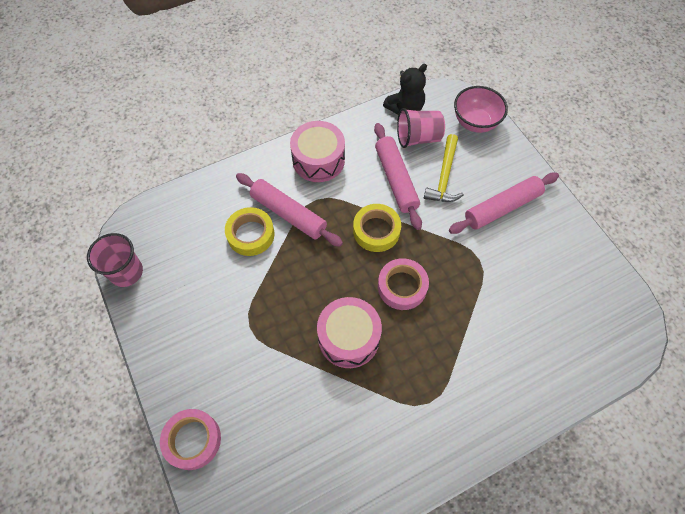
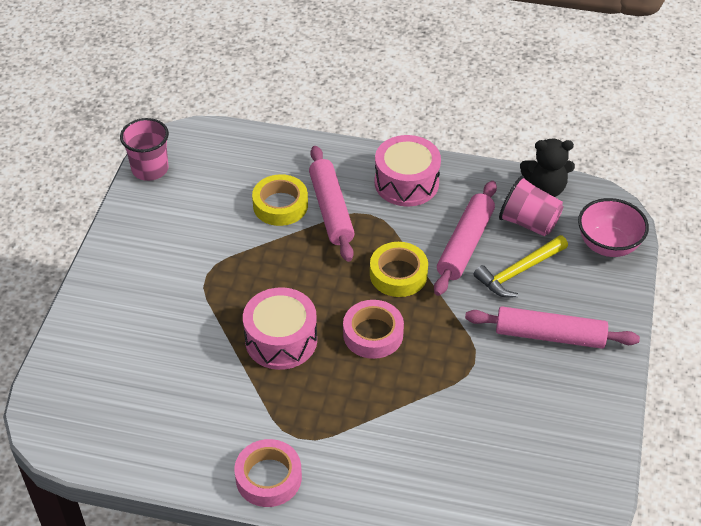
camera: 40 degrees right, 15 degrees down
pink tape [160,409,221,470] -> pink tape moved to [234,439,302,507]

